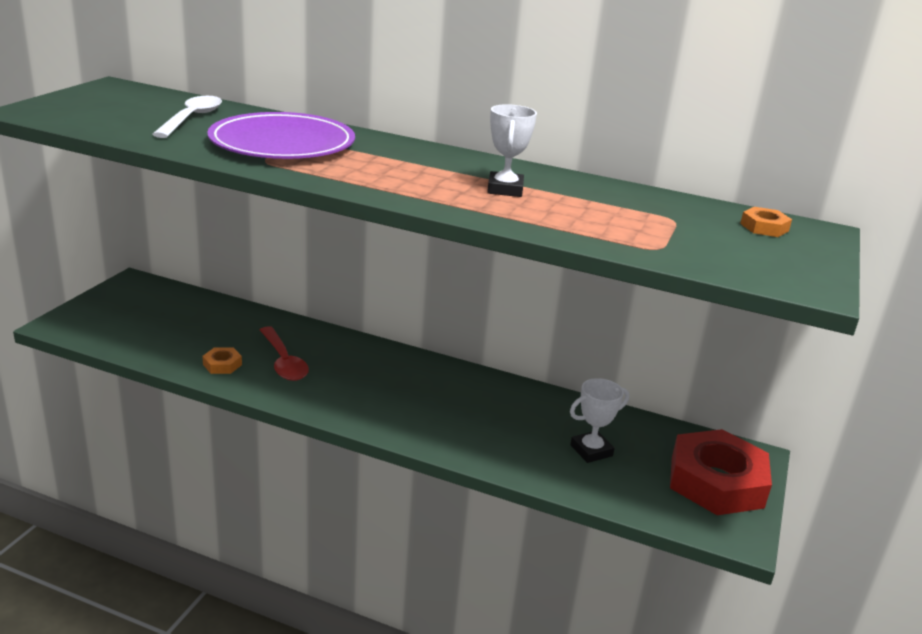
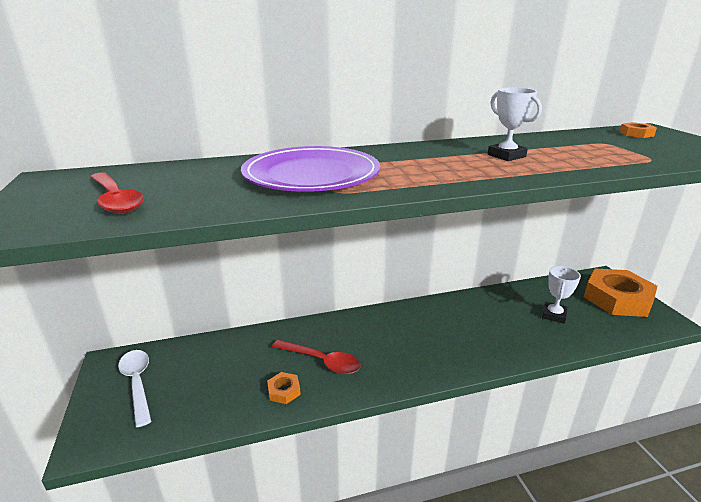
camera: 35 degrees left, 0 degrees up
white spoon [152,96,222,138] -> white spoon moved to [118,350,151,427]
red nut [670,429,772,515] -> orange nut [584,268,658,317]
none -> red spoon [90,172,144,214]

